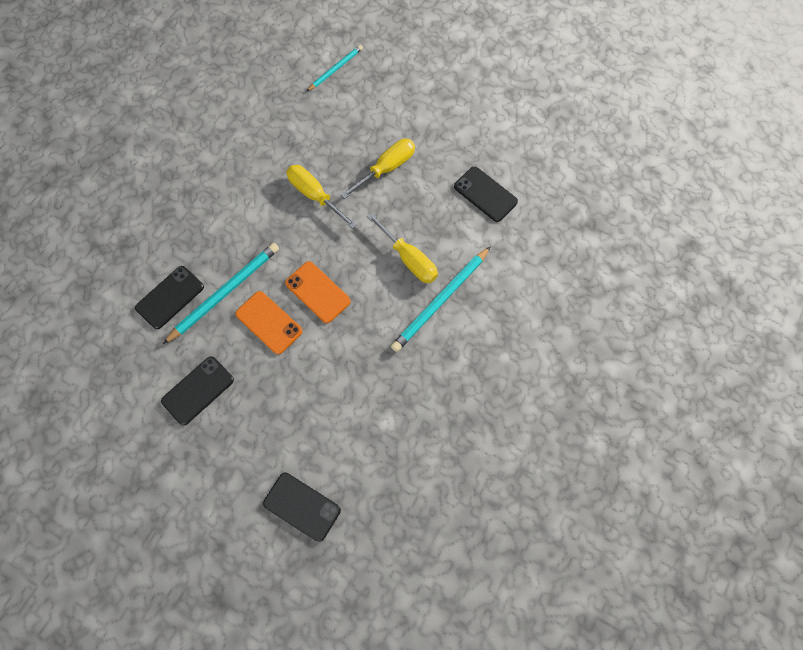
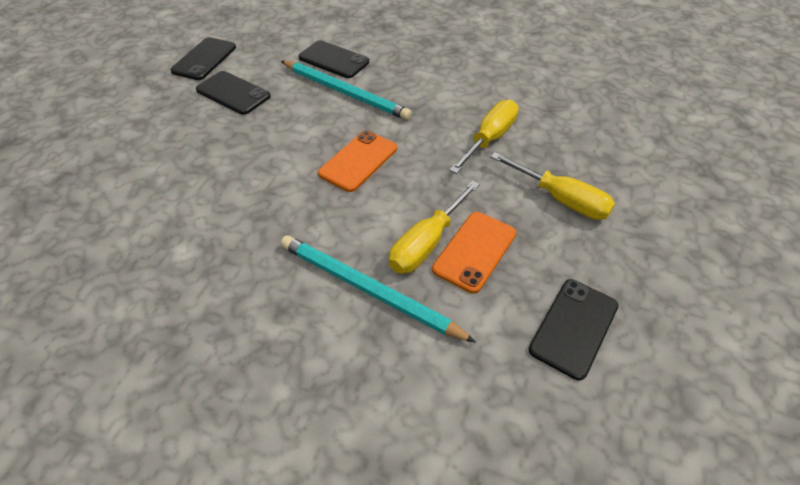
camera: 80 degrees right, 20 degrees down
orange phone [235,291,302,355] -> orange phone moved to [432,212,516,294]
black phone [263,473,341,542] -> black phone moved to [171,37,236,80]
turquoise pencil [307,45,363,91] -> none

